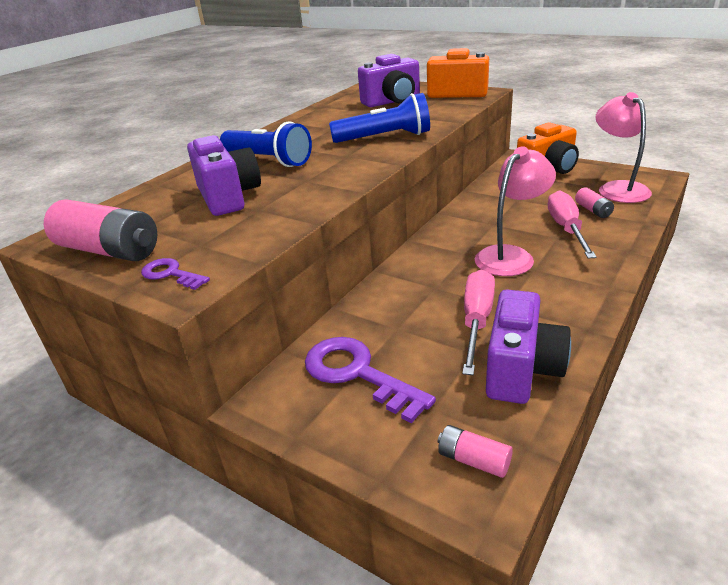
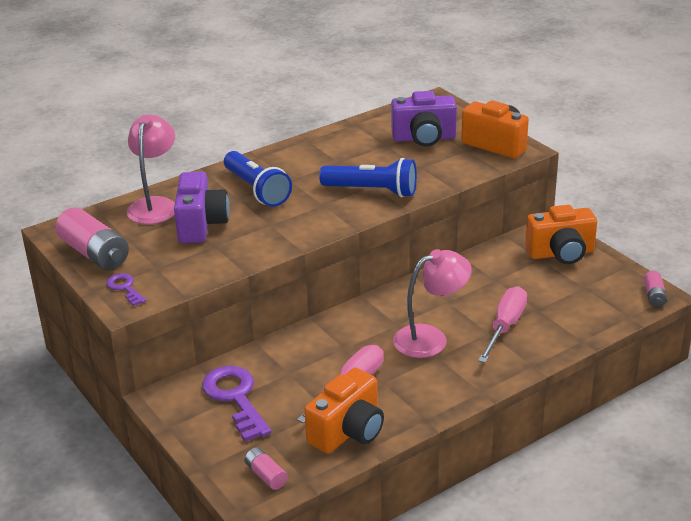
camera: 20 degrees right, 0 degrees up
purple camera [486,290,571,404] -> orange camera [304,368,384,454]
pink battery [575,187,614,218] -> pink battery moved to [644,271,667,307]
pink lamp [595,92,652,203] -> pink lamp moved to [127,115,175,224]

